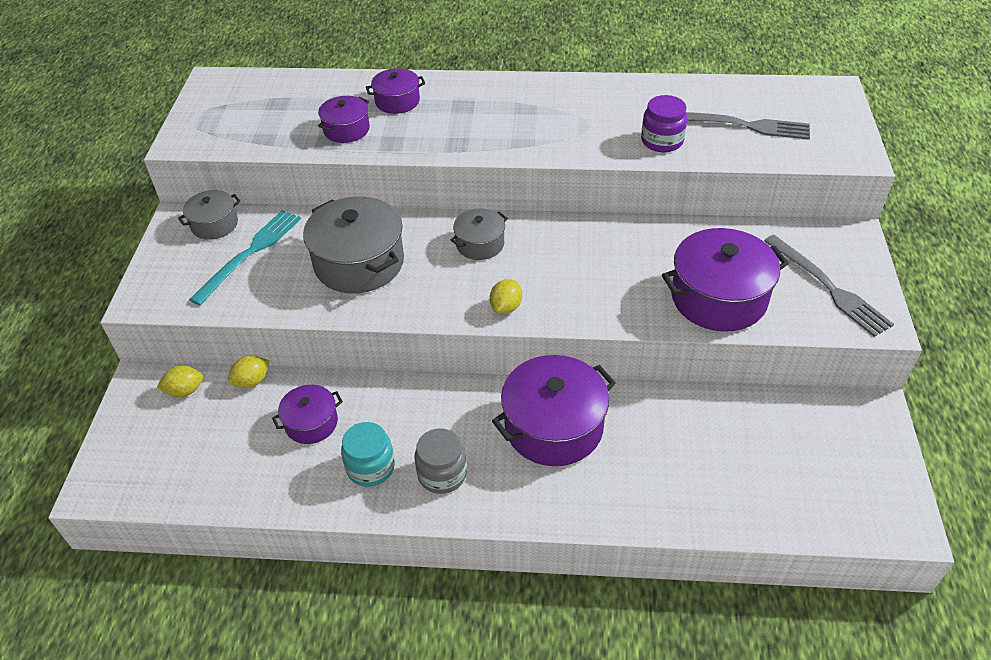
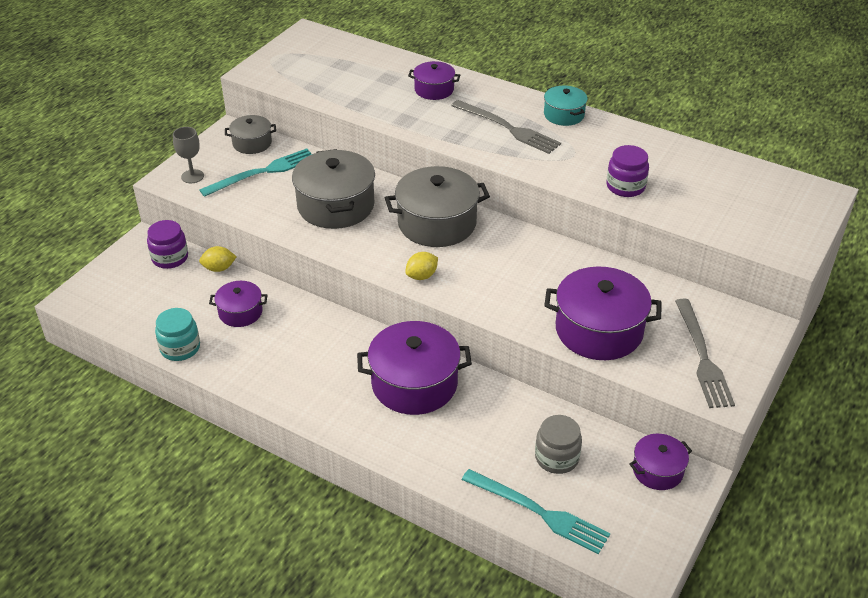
camera: 25 degrees right, 5 degrees down
yellow lemon [157,365,203,397] -> purple jar [147,220,188,269]
purple pot [318,96,370,143] -> purple pot moved to [629,434,692,490]
turquoise jar [341,422,395,487] -> turquoise jar moved to [155,308,200,361]
grey jar [414,429,467,494] -> grey jar moved to [535,415,582,474]
grey pot [450,209,508,260] -> grey pot [385,166,490,247], size x1.83
grey fork [686,112,810,140] -> grey fork moved to [451,100,561,154]
none -> grey goblet [173,127,204,183]
none -> turquoise fork [462,469,610,554]
none -> turquoise pot [544,86,588,126]

